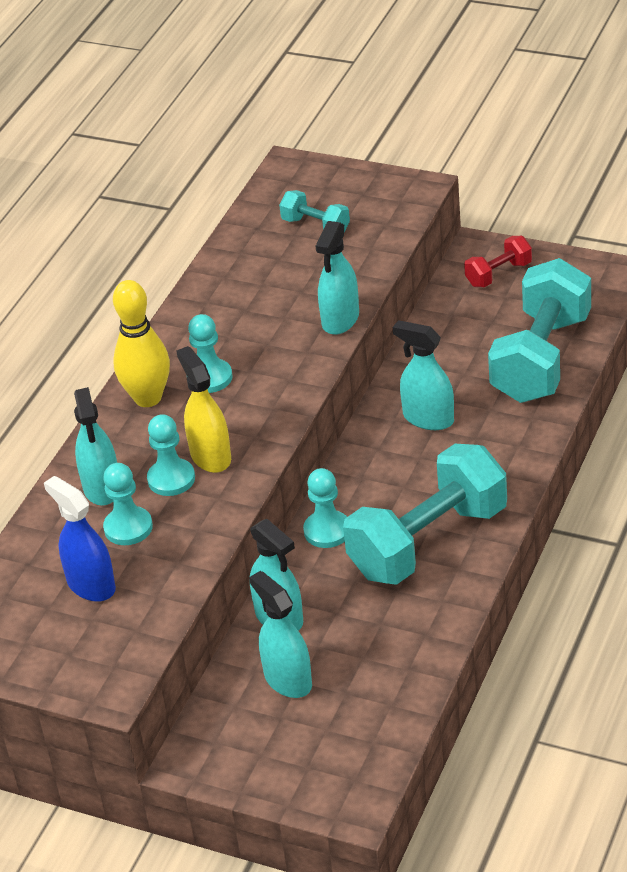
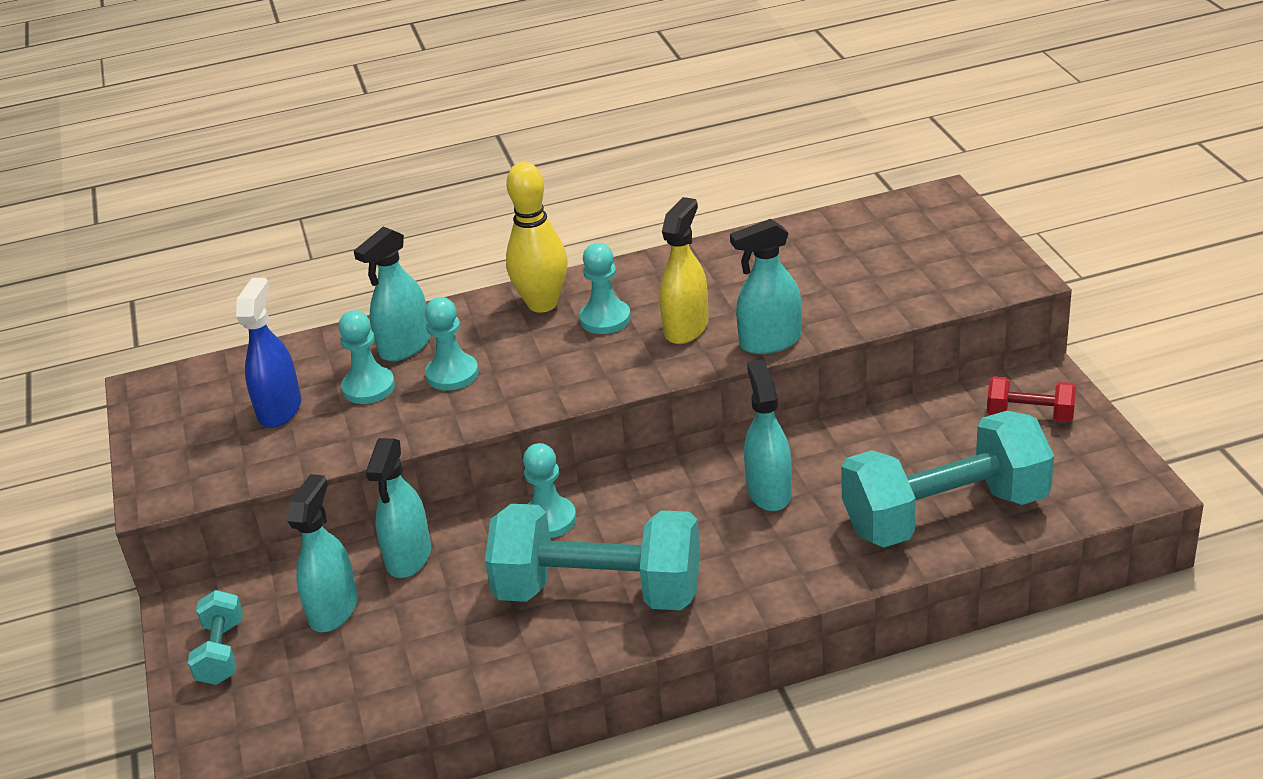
camera: 50 degrees right, 5 degrees down
yellow spray bottle [176,346,231,473] -> yellow spray bottle moved to [660,197,709,344]
turquoise dumbbell [279,190,350,232] -> turquoise dumbbell moved to [188,590,243,685]

